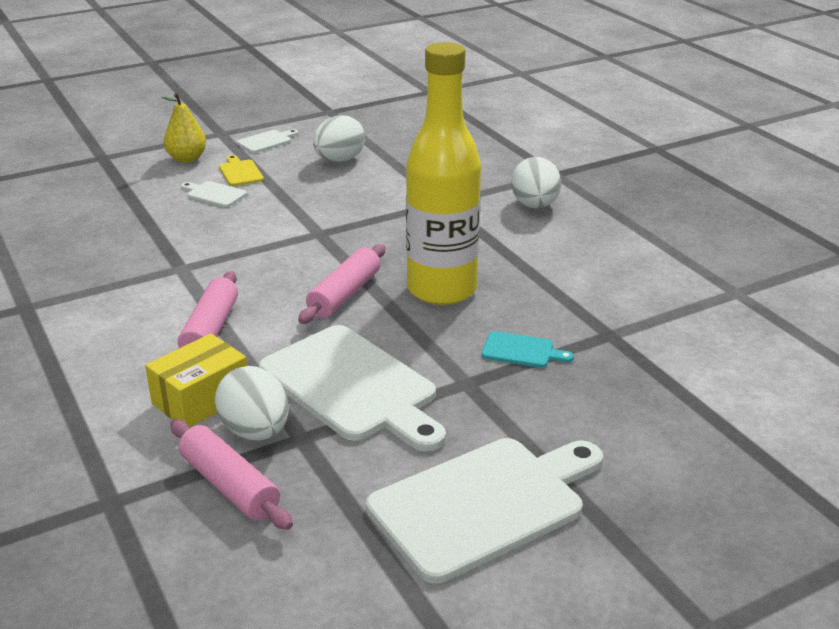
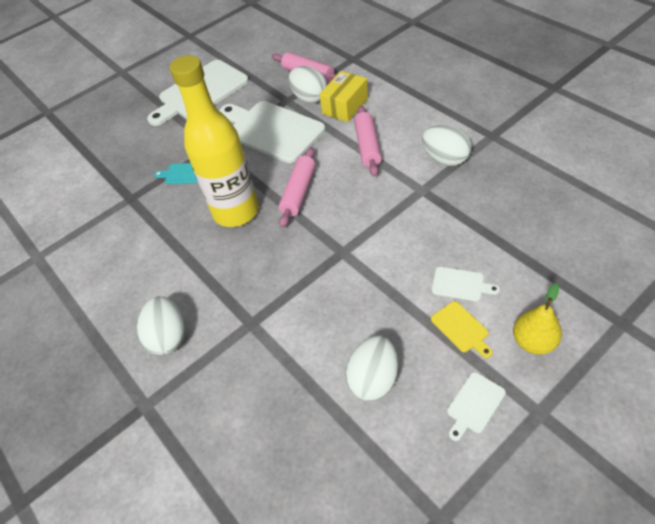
camera: 175 degrees right, 20 degrees up
none -> white egg [422,125,471,166]

